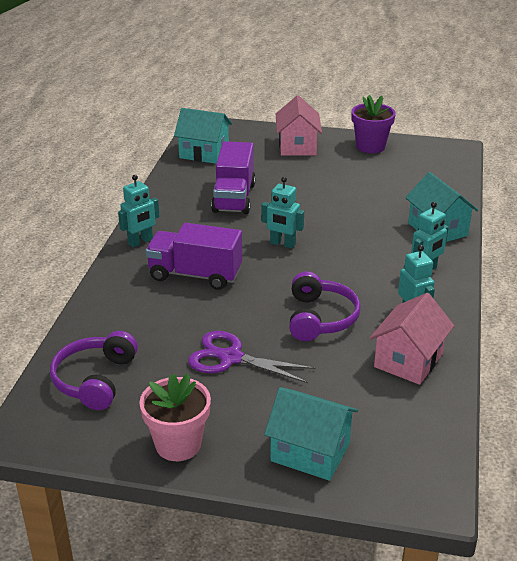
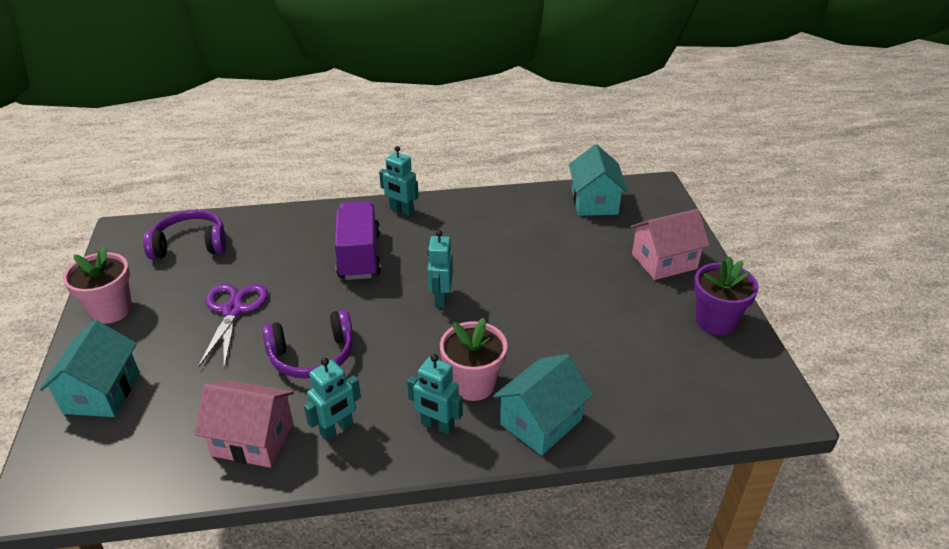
camera: 70 degrees right, 5 degrees up
purple truck [211,141,256,214] -> none
none -> pink flower pot [440,318,507,401]

